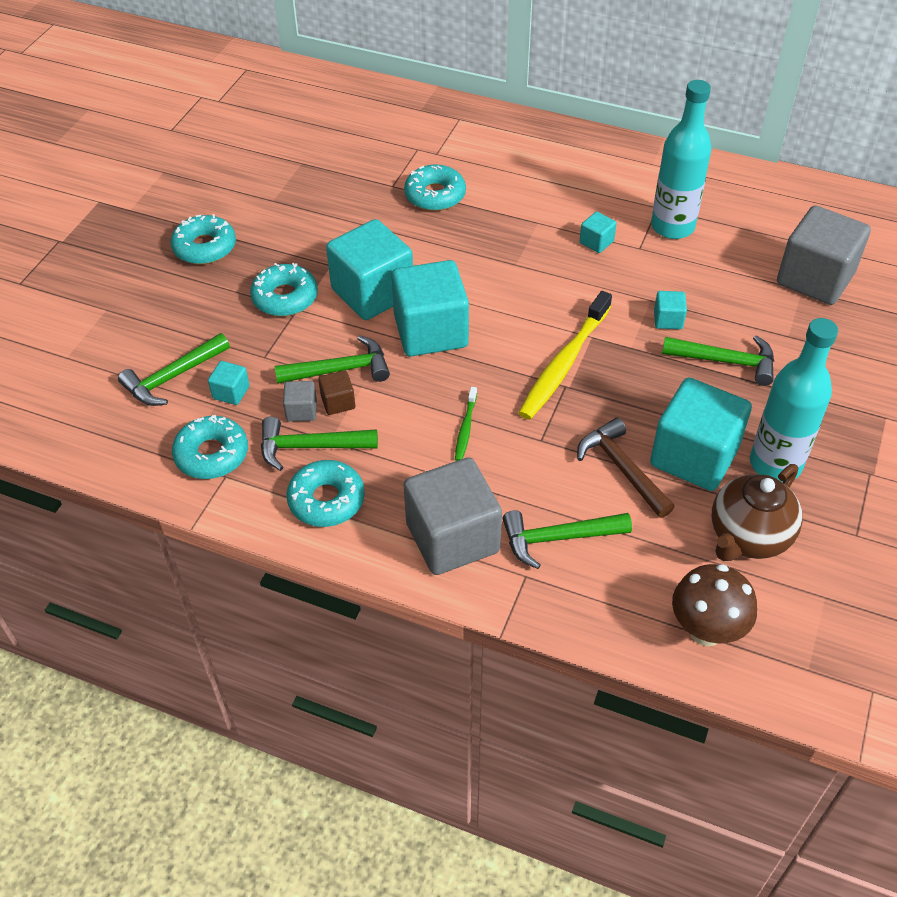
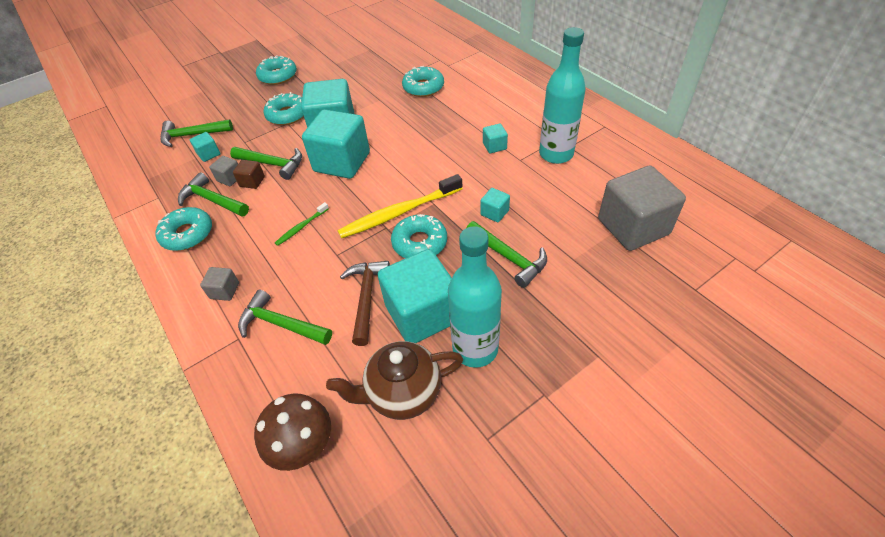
camera: 35 degrees right, 0 degrees up
turquoise donut [172,415,248,479] -> turquoise donut moved to [391,214,447,258]
grey cube [403,457,502,575] -> grey cube [200,267,239,301], size x0.43

